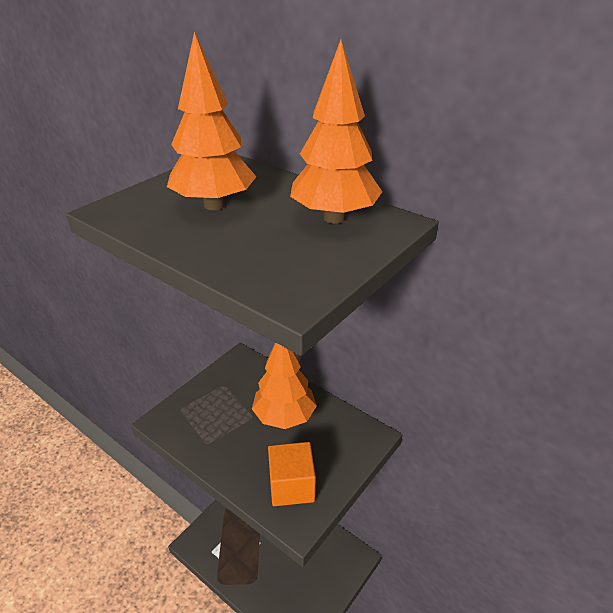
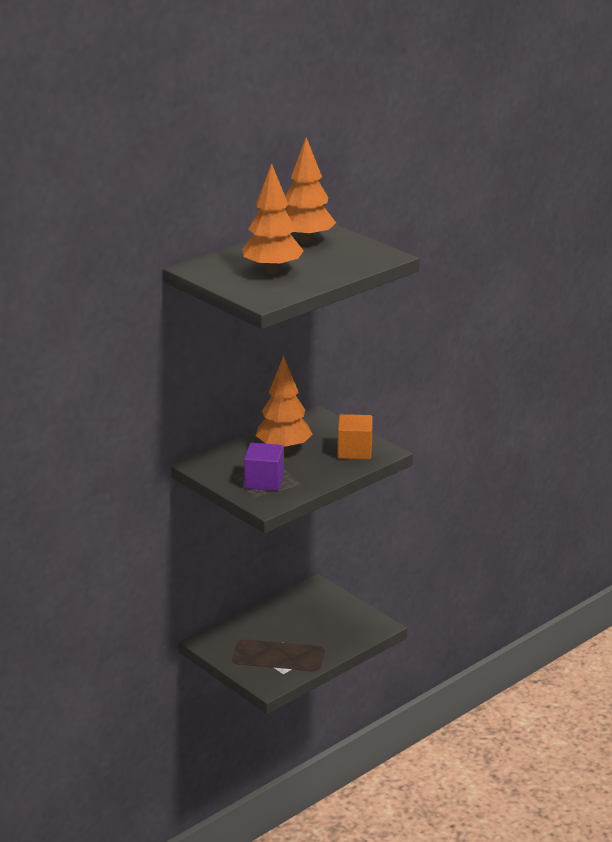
camera: 80 degrees left, 10 degrees down
none -> purple cube [244,443,284,491]

